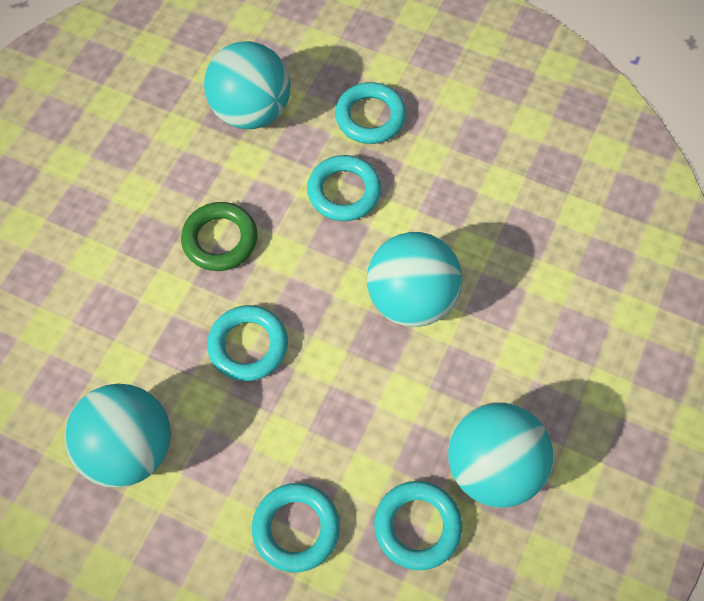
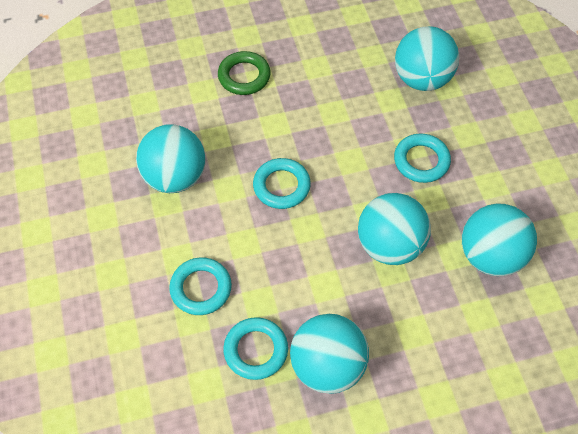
camera: 50 degrees right, 5 degrees down
green ring [181,202,257,271] -> green ring moved to [218,51,271,95]
turquoise ring [335,82,406,144] -> none
none -> turquoise ball [462,204,537,276]

